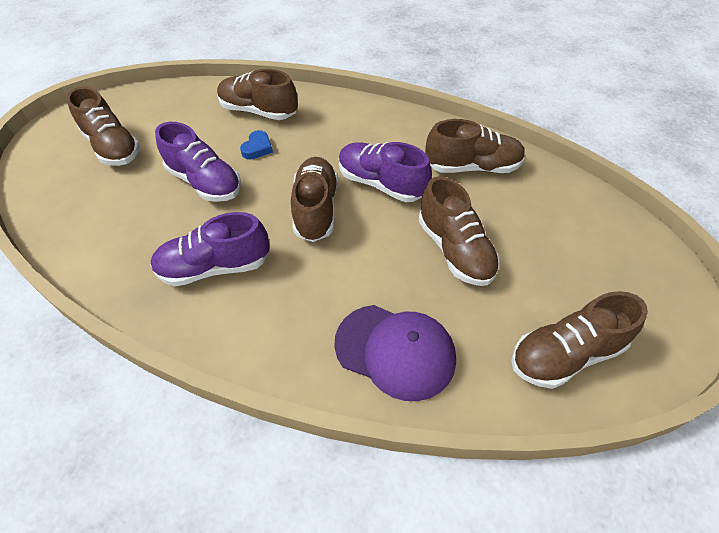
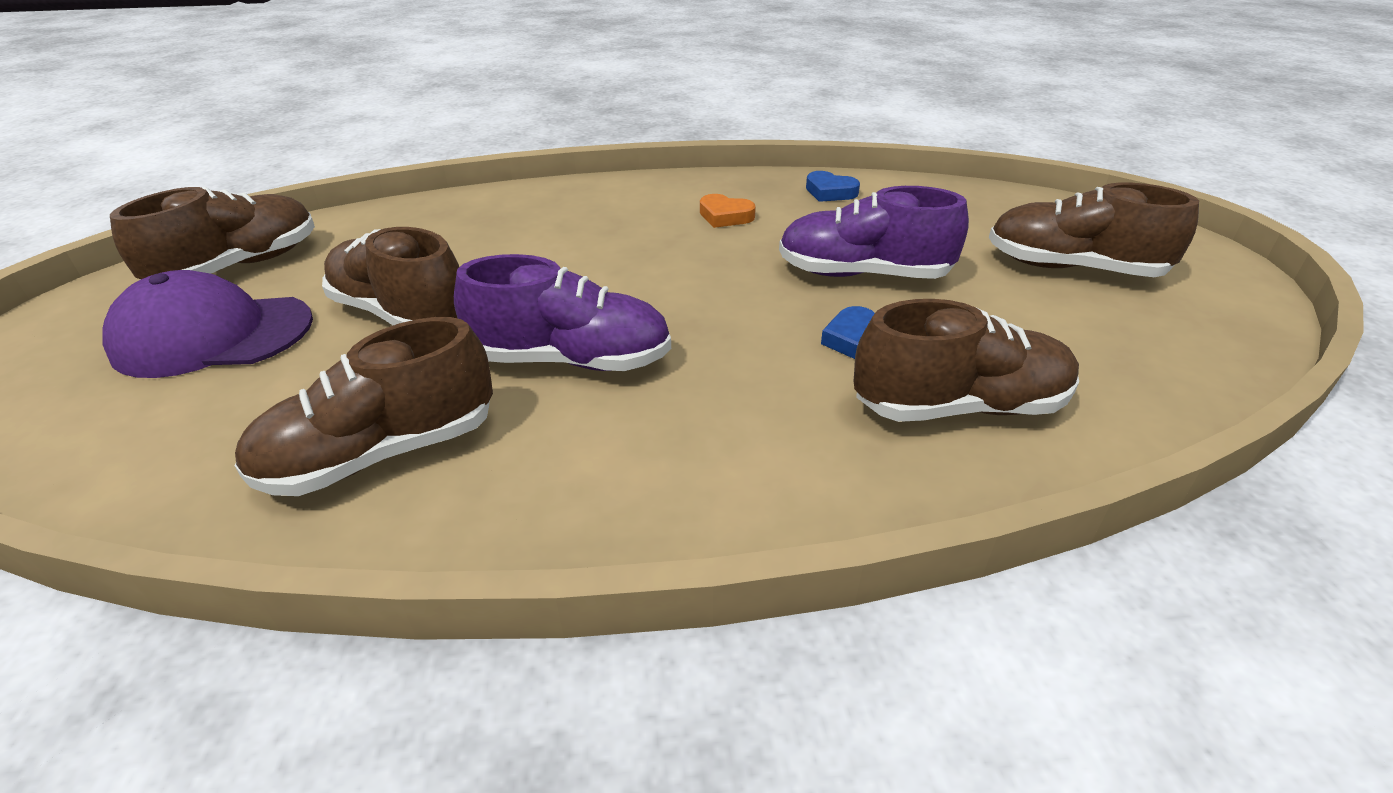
camera: 150 degrees right, 15 degrees down
purple shoe [150,212,270,286] -> orange heart [700,194,756,228]
brown shoe [291,157,338,242] -> none
purple cap [334,305,456,401] -> purple cap moved to [102,270,313,378]
none -> blue heart [806,171,860,202]

